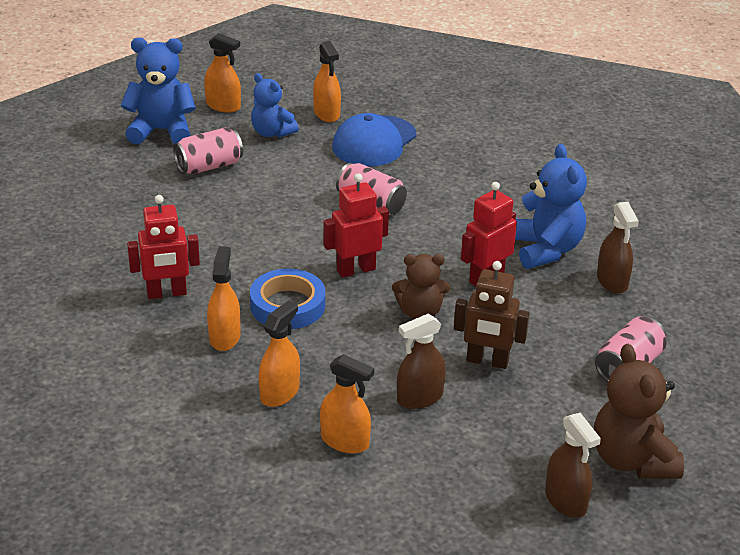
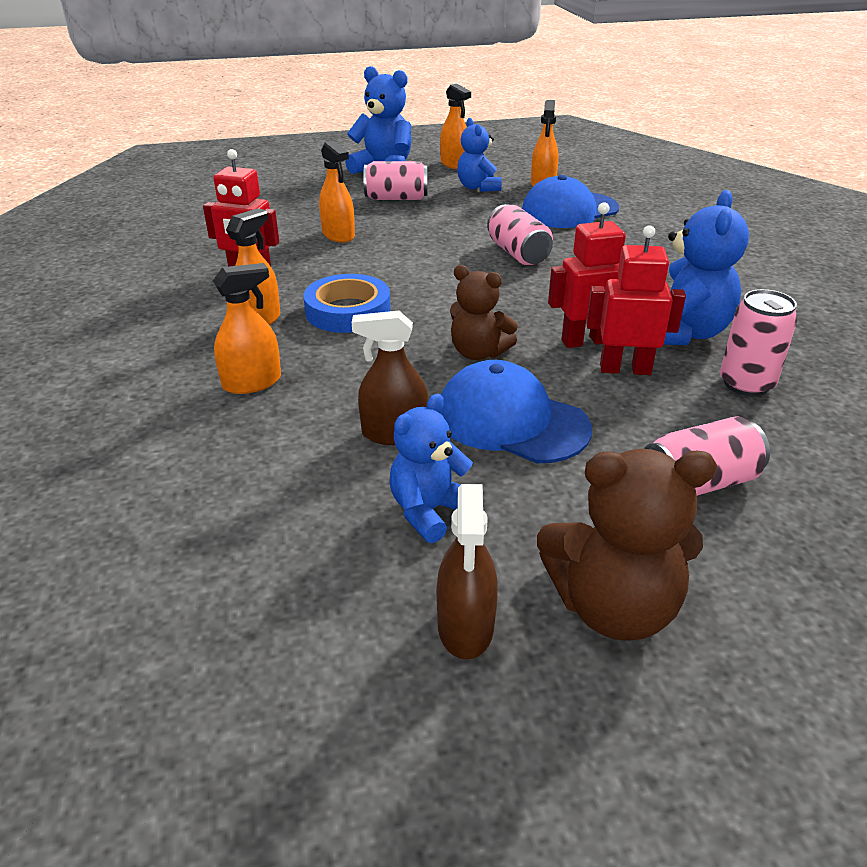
camera: 30 degrees right, 0 degrees up
orange spray bottle [320,354,374,454] -> orange spray bottle moved to [319,141,355,243]
red robot [323,174,389,278] -> red robot moved to [586,225,686,375]
brown robot [454,261,530,369] -> blue cap [439,360,592,463]
brown teddy bear [594,344,684,479] -> brown teddy bear turned 105 degrees counterclockwise [537,449,717,641]
brown spray bottle [597,202,639,294] -> pink can [720,289,798,396]
none -> blue teddy bear [389,393,473,543]

